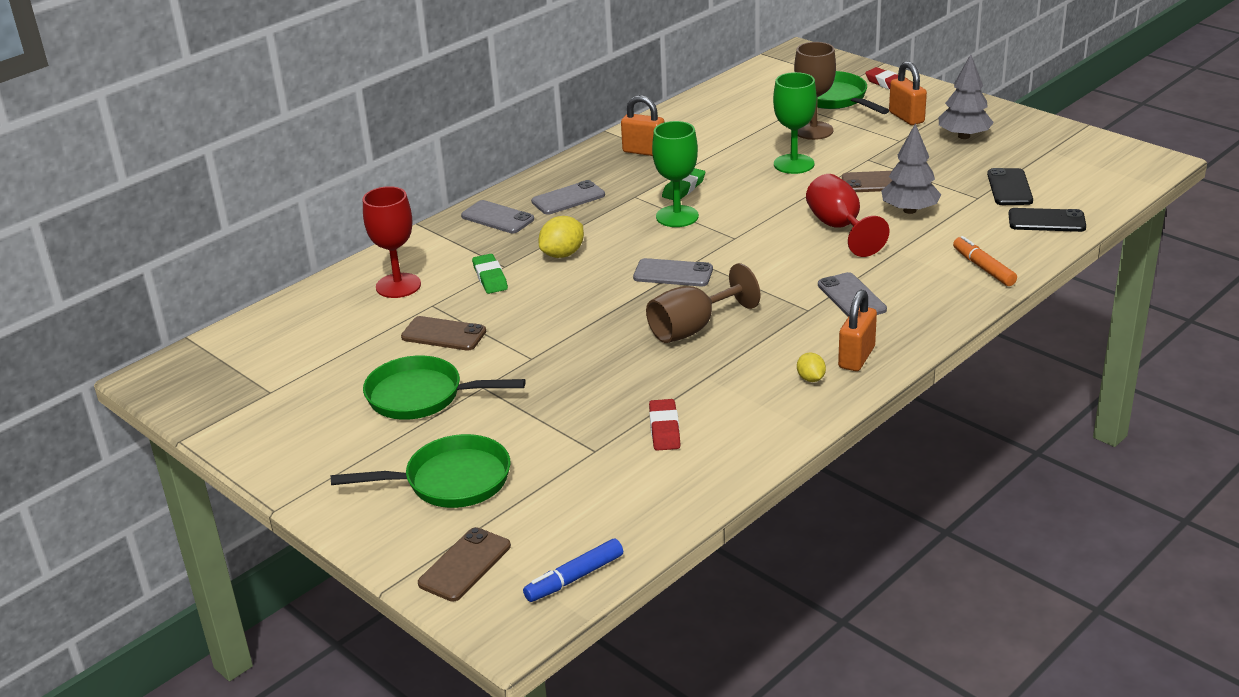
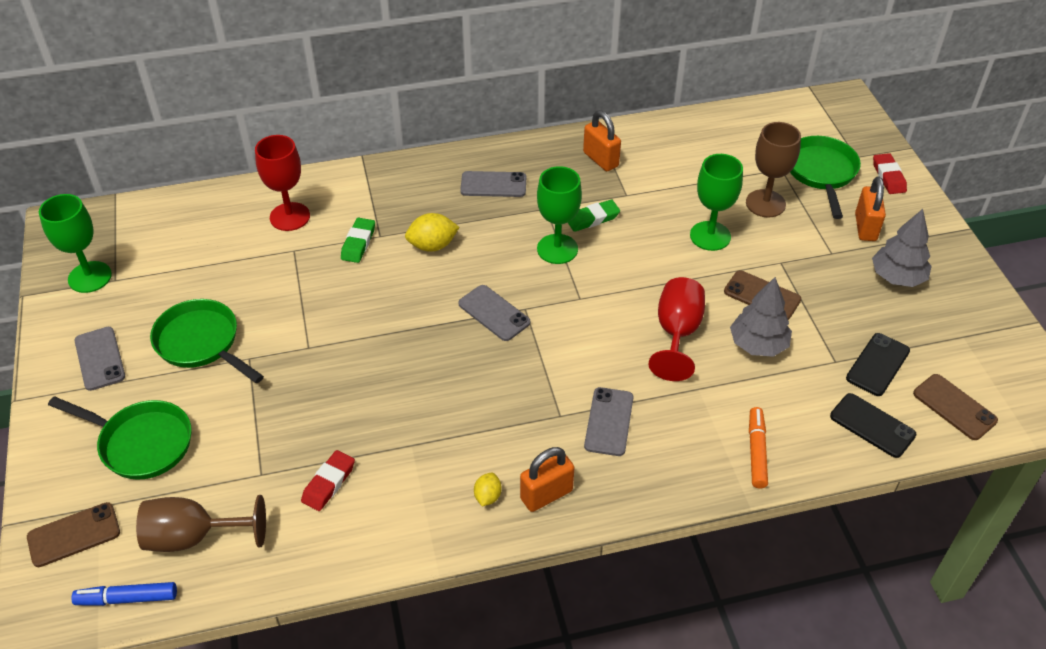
camera: 30 degrees right, 15 degrees up
brown phone [401,316,486,351] -> brown phone moved to [913,374,998,440]
grey phone [461,200,534,233] -> grey phone moved to [74,327,125,391]
brown goblet [646,263,760,343] -> brown goblet moved to [136,495,266,552]
none -> green goblet [39,194,112,293]

